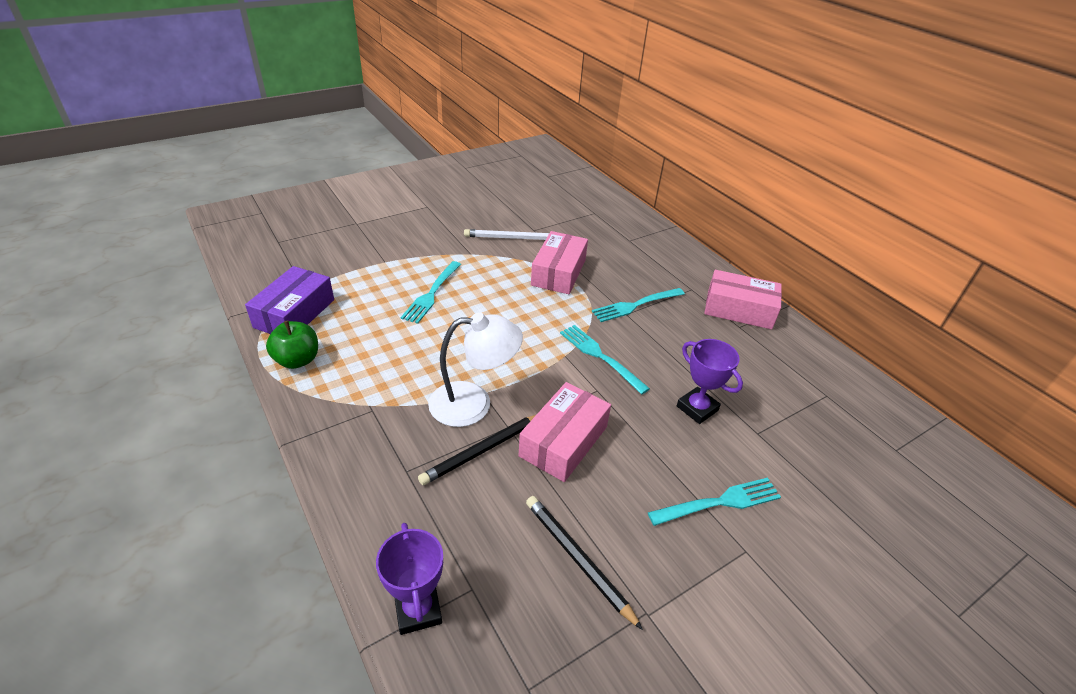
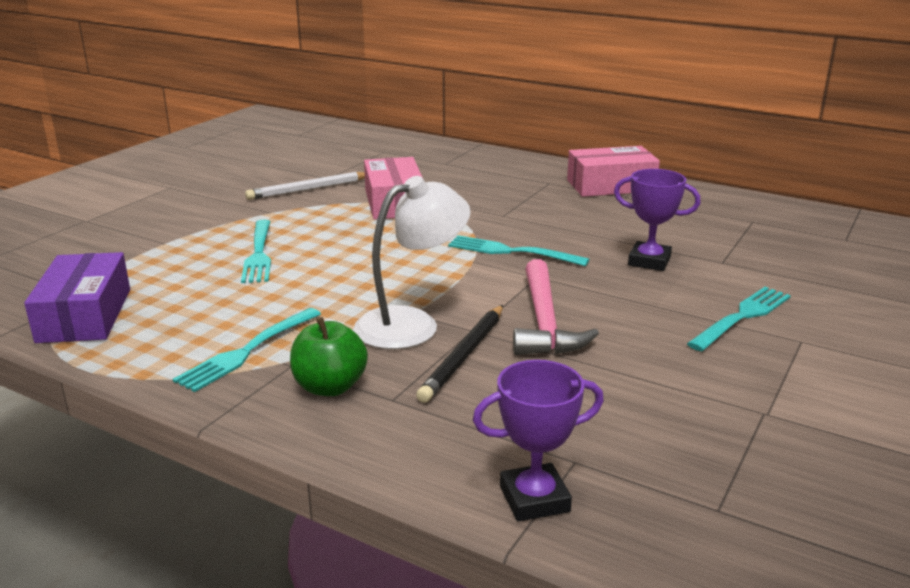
camera: 25 degrees left, 15 degrees down
green apple [266,321,318,369] -> green apple moved to [290,317,368,396]
purple trophy [376,523,443,635] -> purple trophy turned 60 degrees counterclockwise [473,360,604,522]
pink box [519,382,611,482] -> pink hammer [513,259,599,355]
black pencil [526,496,643,630] -> none
turquoise fork [592,288,685,322] -> turquoise fork moved to [173,308,321,392]

